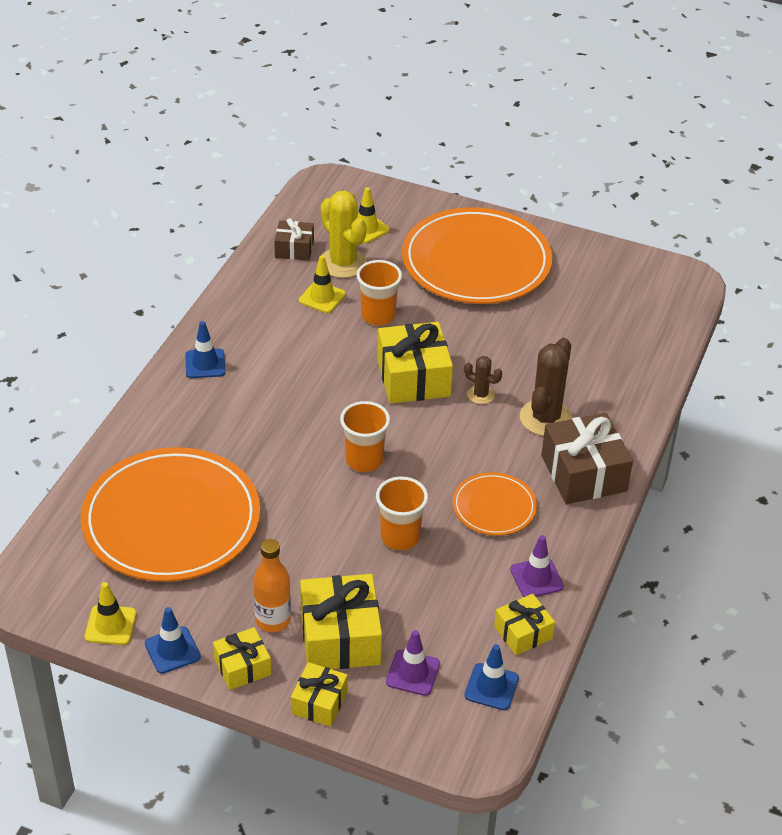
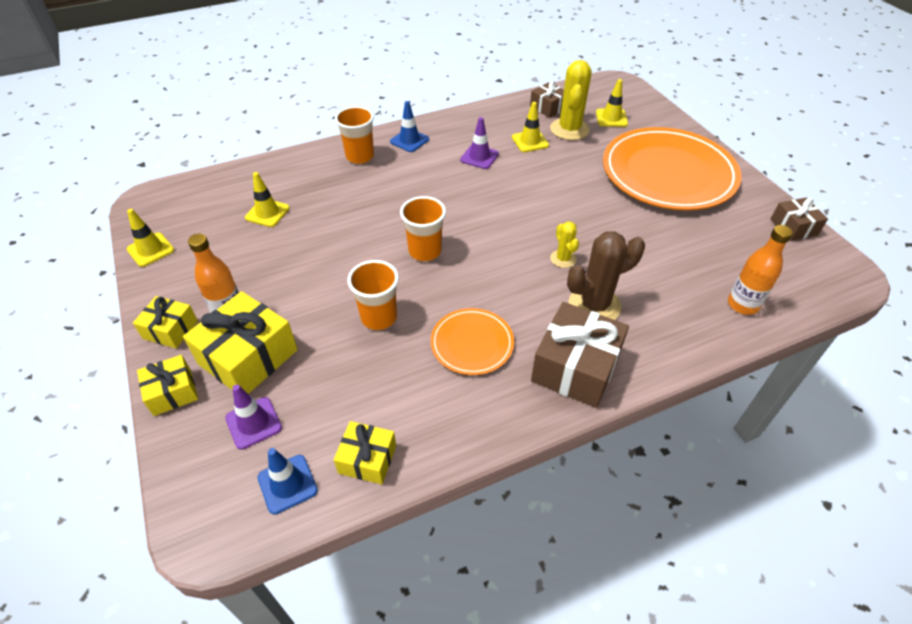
camera: 45 degrees right, 5 degrees up
orange plate [81,447,260,582] -> yellow traffic cone [245,172,290,227]
blue traffic cone [145,607,201,674] -> none
orange cup [356,260,402,326] -> orange cup moved to [335,106,374,164]
yellow gift [377,322,453,404] -> none
brown cactus [464,356,502,404] -> yellow cactus [550,222,579,268]
purple traffic cone [510,535,564,597] -> purple traffic cone moved to [460,117,499,169]
none -> orange bottle [728,225,793,315]
none -> brown gift [771,197,828,241]

